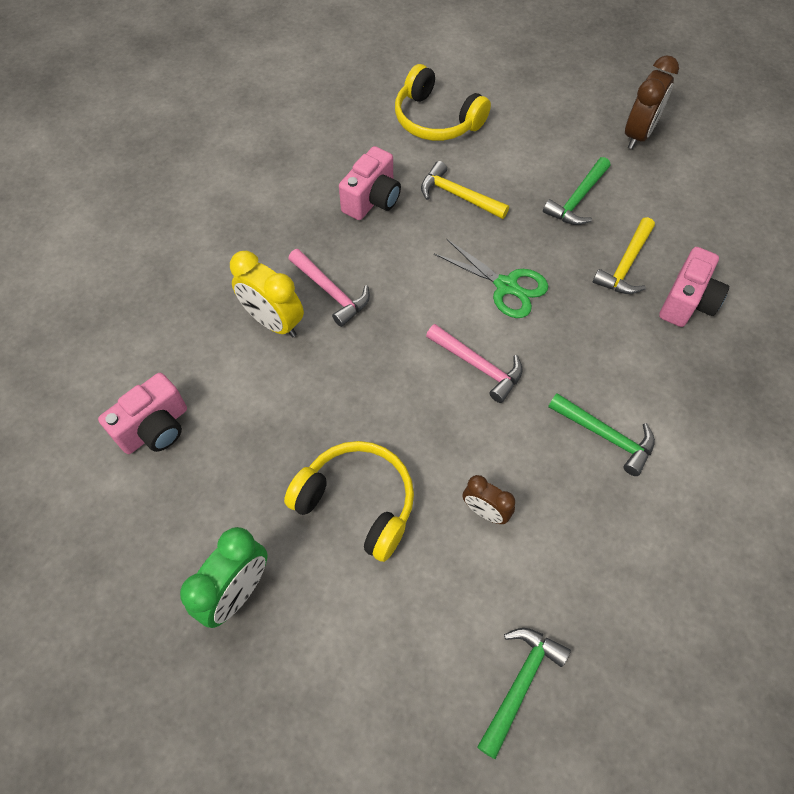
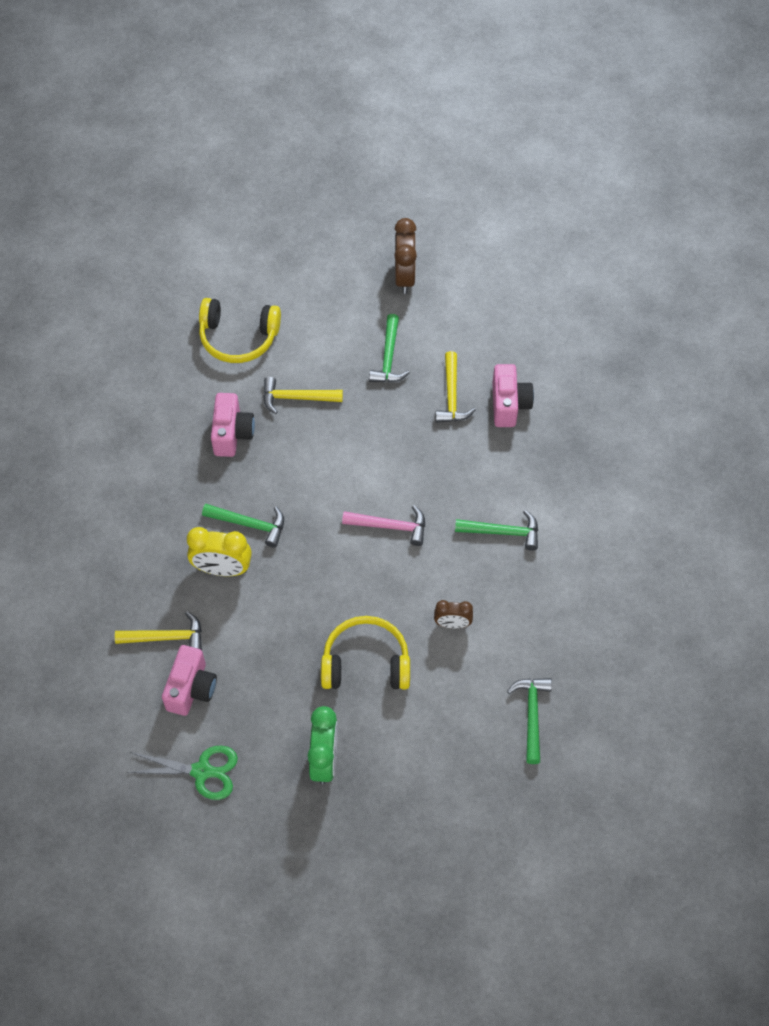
camera: 30 degrees left, 0 degrees up
pink hammer [288,249,370,327] -> green hammer [202,504,284,548]
green scissors [434,239,548,318] -> green scissors moved to [127,745,238,800]
none -> yellow hammer [115,611,202,650]

